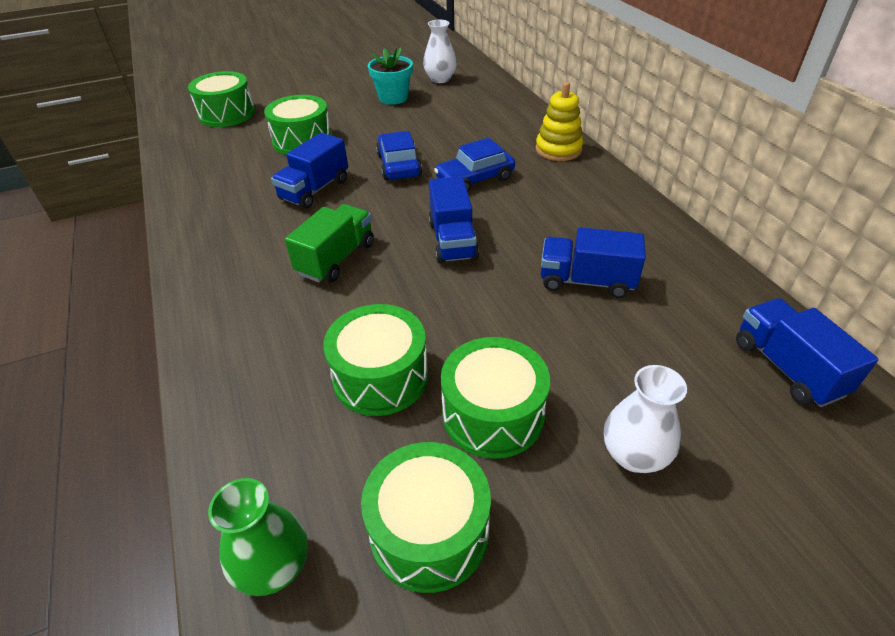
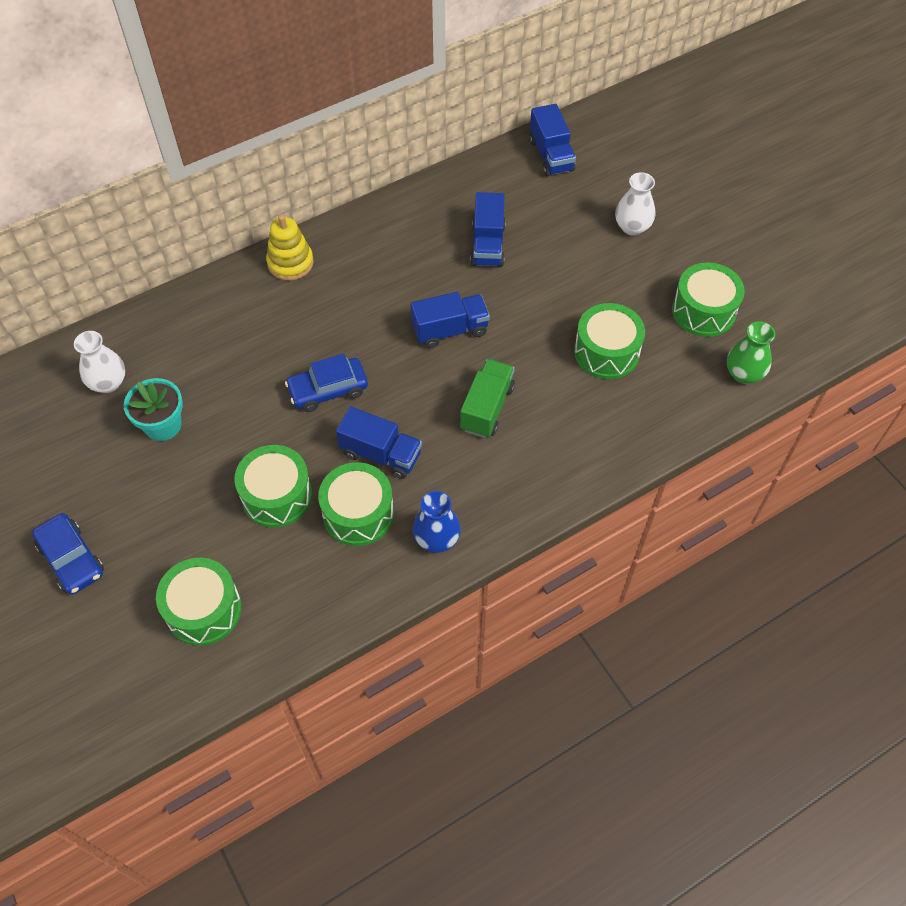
camera: 100 degrees left, 15 degrees up
green truck [285,204,374,283] -> green truck turned 90 degrees clockwise [460,359,515,438]
blue car [434,138,515,192] -> blue car moved to [32,513,104,595]
green drum [441,337,550,459] -> green drum moved to [318,462,394,546]
blue truck [736,298,879,407] -> blue truck turned 75 degrees counterclockwise [529,104,576,177]
none -> blue vase [413,491,461,553]

